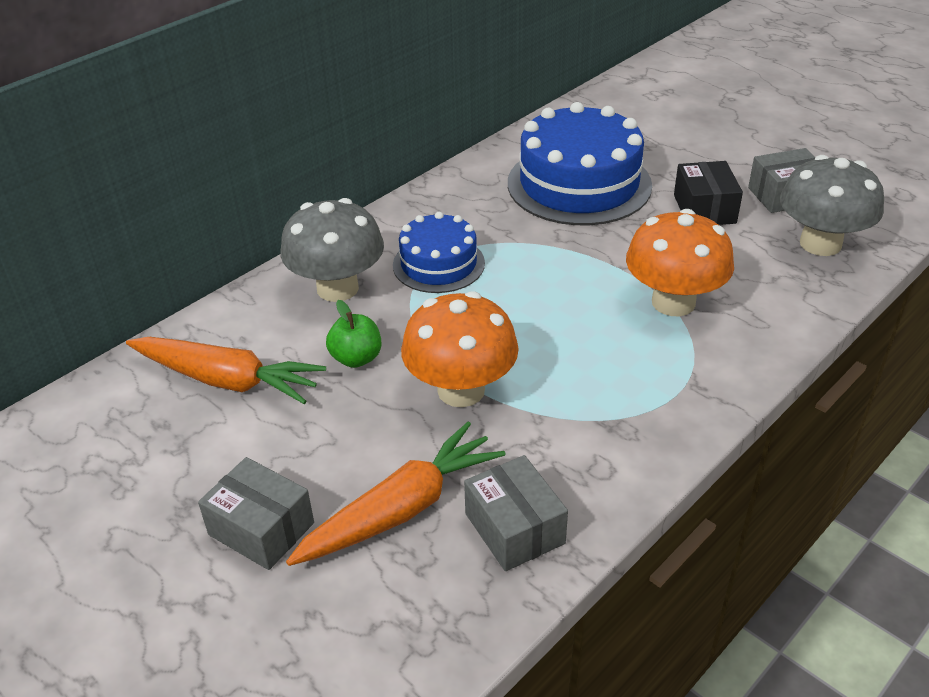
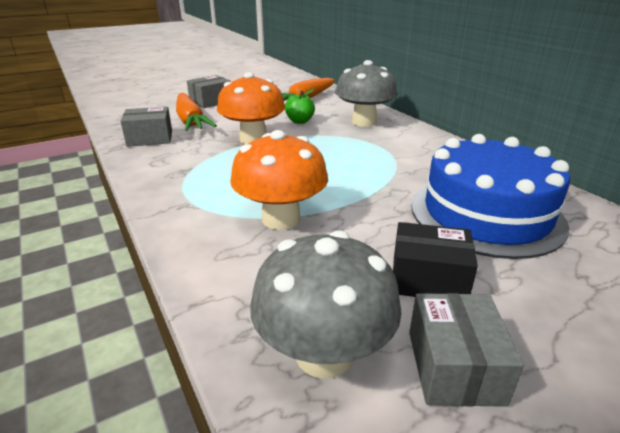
camera: 105 degrees right, 10 degrees down
blue cake [393,212,485,293] -> none

